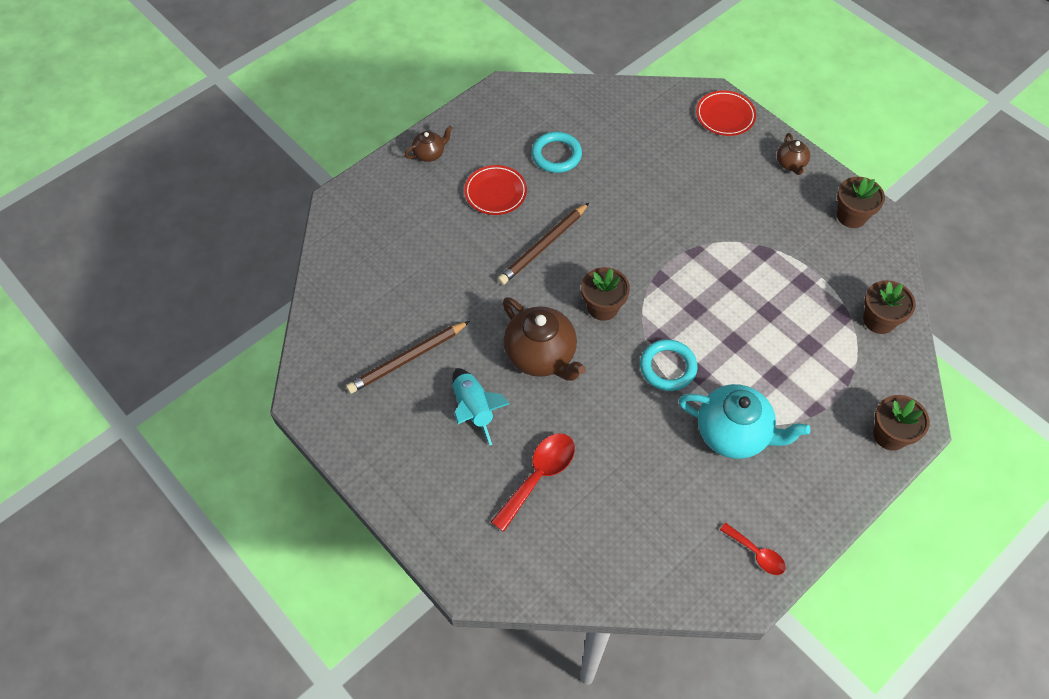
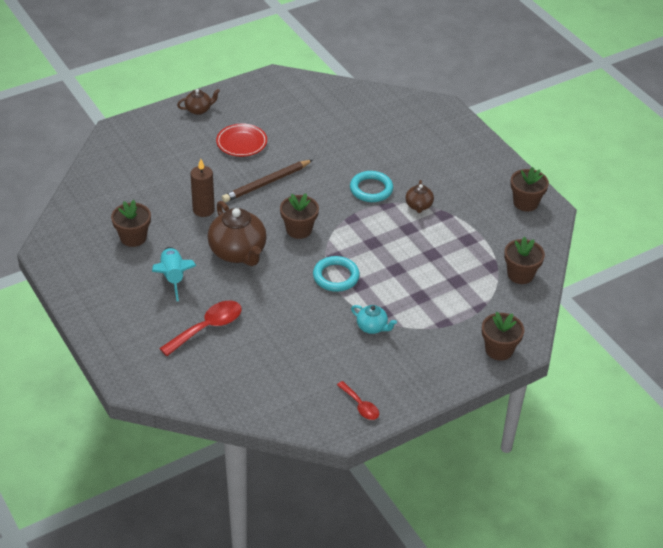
camera: 10 degrees right, 15 degrees down
brown pencil [346,321,470,394] -> brown flower pot [111,200,151,247]
turquoise ring [532,132,582,173] -> turquoise ring moved to [350,171,393,202]
turquoise teapot [678,384,810,459] -> turquoise teapot [351,305,397,334], size x0.51
red plate [696,90,756,136] -> none
brown teapot [777,133,810,175] -> brown teapot moved to [405,180,434,213]
none -> brown candle [190,159,215,217]

